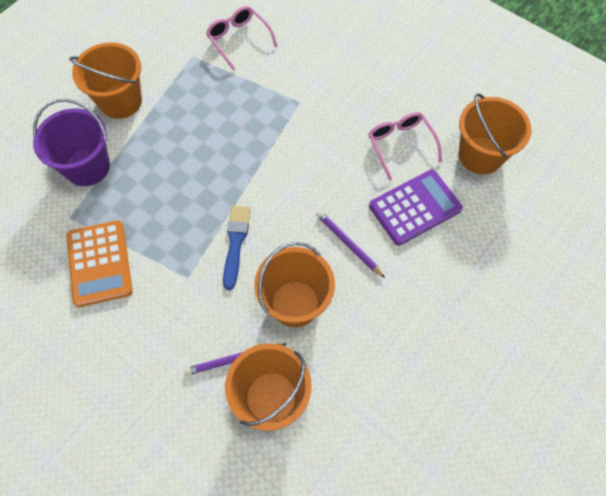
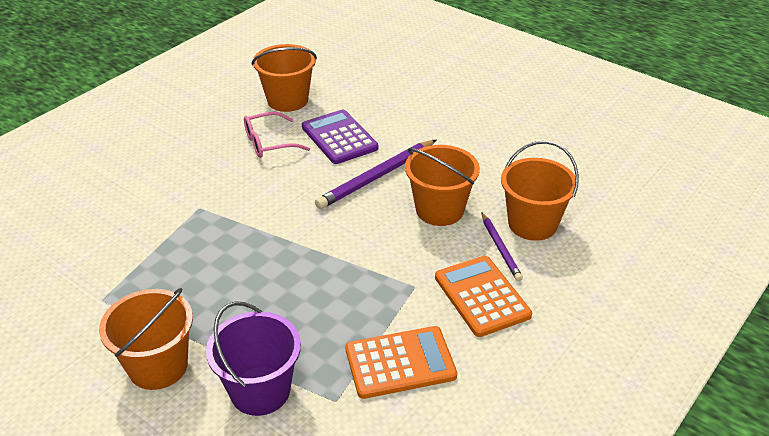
camera: 90 degrees left, 25 degrees down
pink glasses [206,6,278,71] -> none
blue brush [223,206,251,290] -> none
purple pencil [316,211,385,278] -> purple pencil [315,140,436,209], size x1.71
none -> orange calculator [435,256,532,337]

